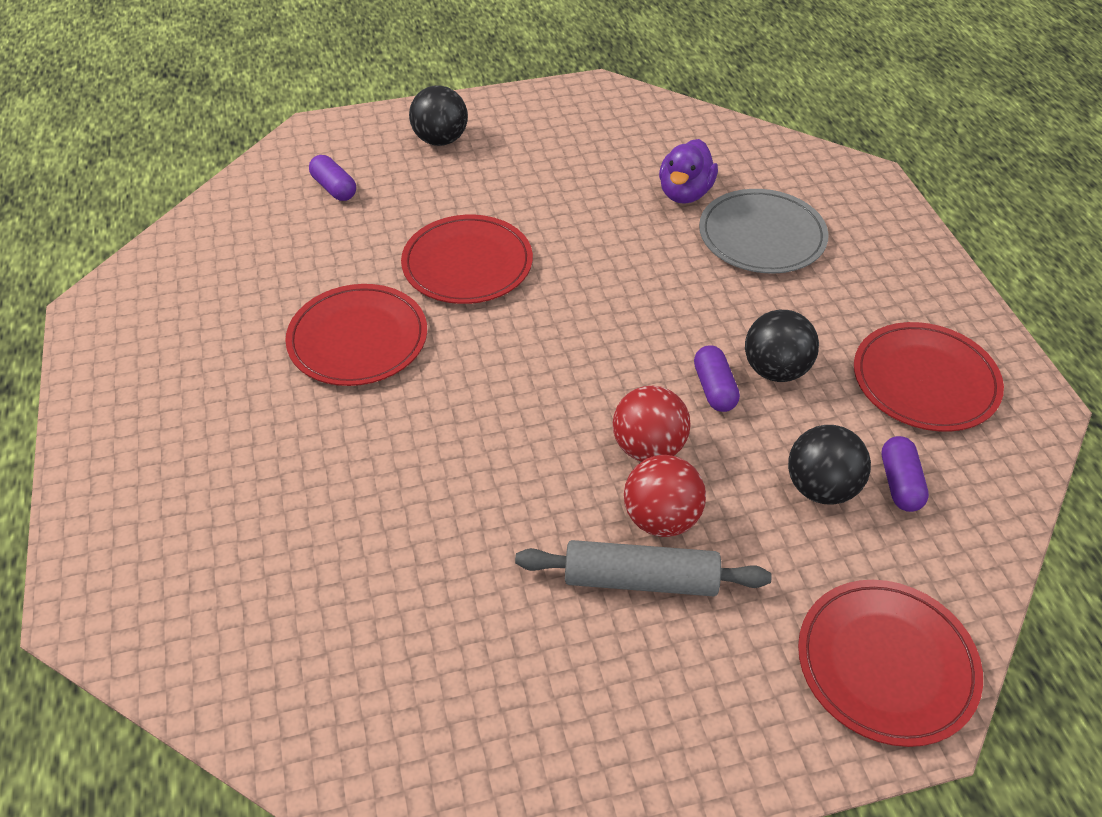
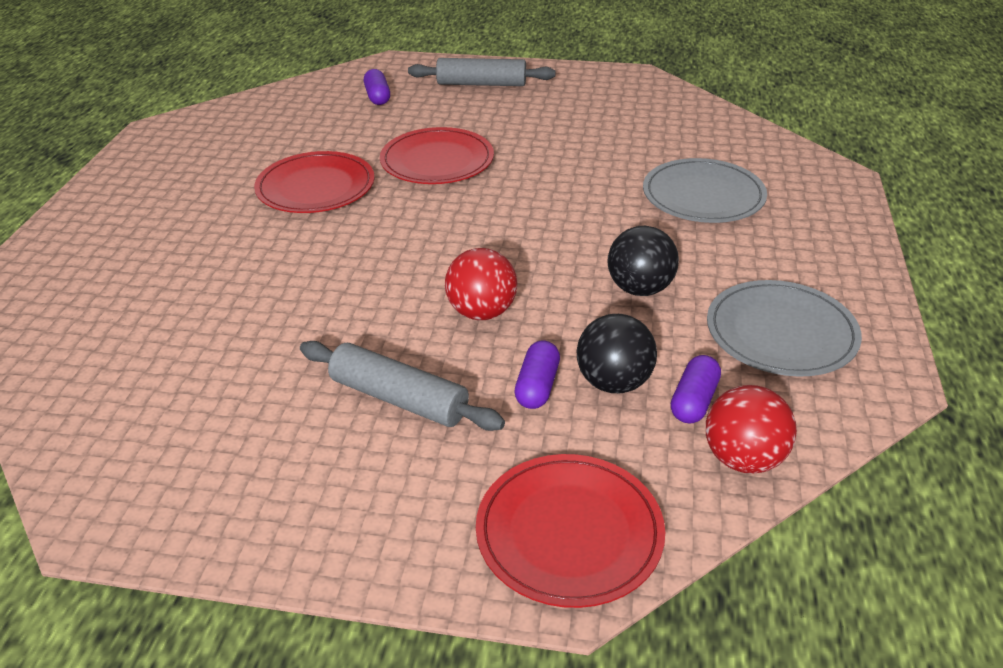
camera: 25 degrees right, 10 degrees down
black ball [409,85,468,146] -> grey rolling pin [408,58,555,86]
red ball [624,455,706,537] -> red ball moved to [706,385,797,473]
purple duck [659,139,718,204] -> none
purple capsule [694,346,740,412] -> purple capsule moved to [514,340,560,409]
red plate [854,322,1004,432] -> grey plate [707,280,862,377]

